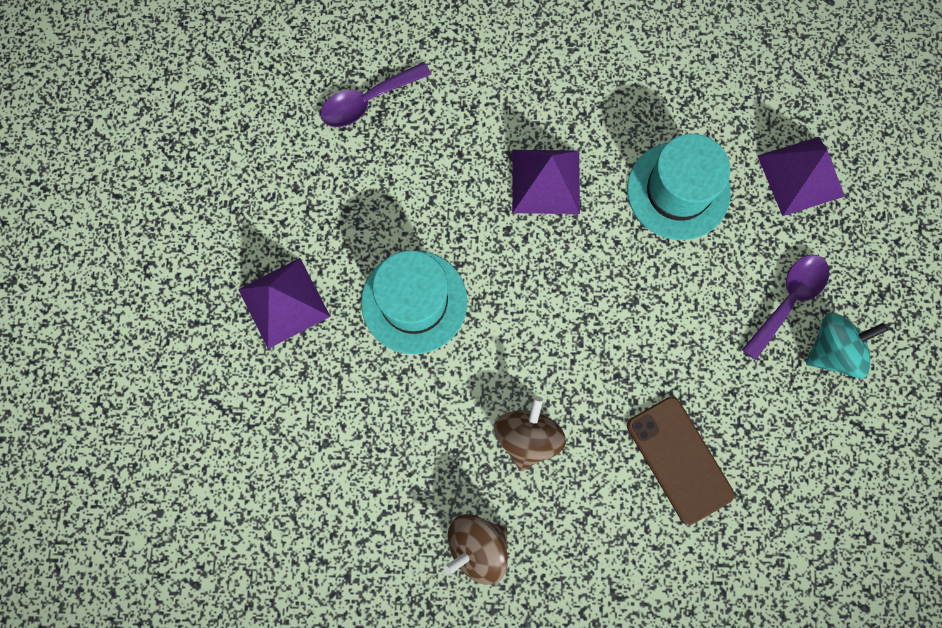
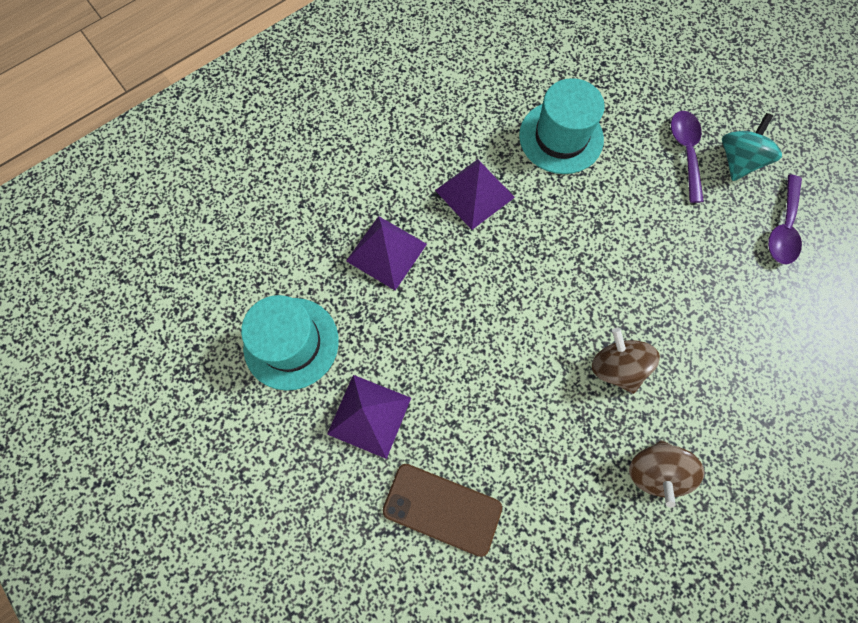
camera: 40 degrees left, 5 degrees down
purple spoon [320,62,431,127] -> purple spoon moved to [768,174,802,265]
turquoise hat [361,250,467,354] -> turquoise hat moved to [241,295,339,391]
brown phone [627,397,734,525] -> brown phone moved to [383,464,502,557]
purple pyramid [758,137,845,216] -> purple pyramid moved to [346,216,427,290]

